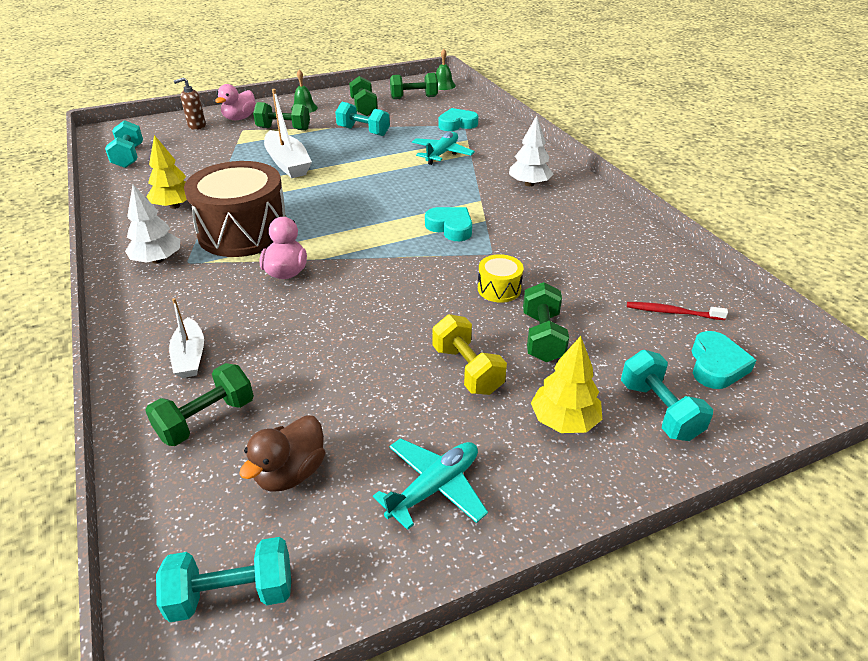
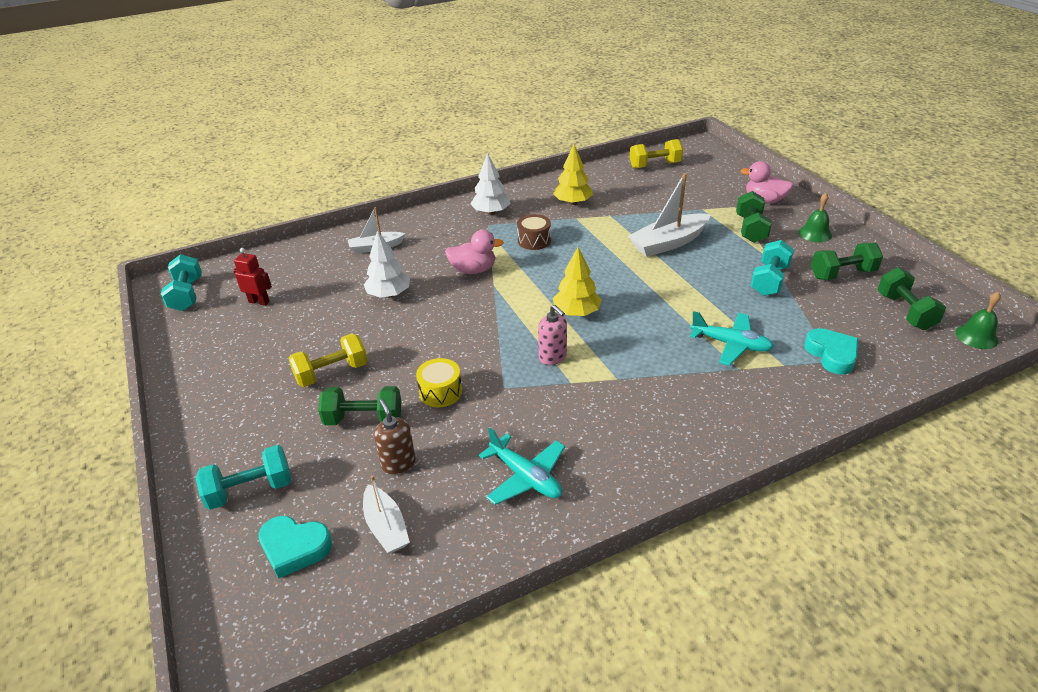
camera: 90 degrees right, 0 degrees up
turquoise dumbbell [105,120,143,168] -> yellow dumbbell [630,139,683,169]
green dumbbell [145,363,254,446] -> none
brown soap dispenser [174,77,206,130] -> brown soap dispenser moved to [374,399,416,474]
brown drum [184,161,286,257] -> brown drum [517,214,551,250], size x0.43
brown duck [239,415,325,492] -> red robot [234,248,272,306]
turquoise plane [373,438,488,530] -> turquoise plane moved to [479,428,565,505]
turquoise heart [425,207,472,241] -> pink soap dispenser [538,305,567,365]
white tree [509,115,553,187] -> white tree moved to [364,230,410,298]
yellow tree [531,336,602,433] -> yellow tree moved to [553,247,602,316]
red toothbrush [627,302,728,320] -> white boat [363,475,410,553]

